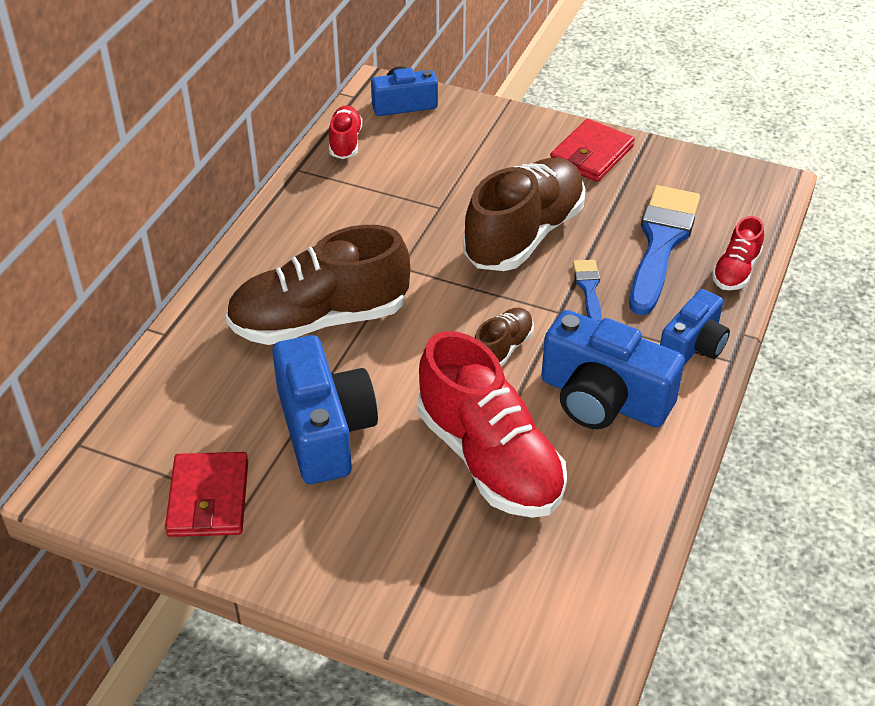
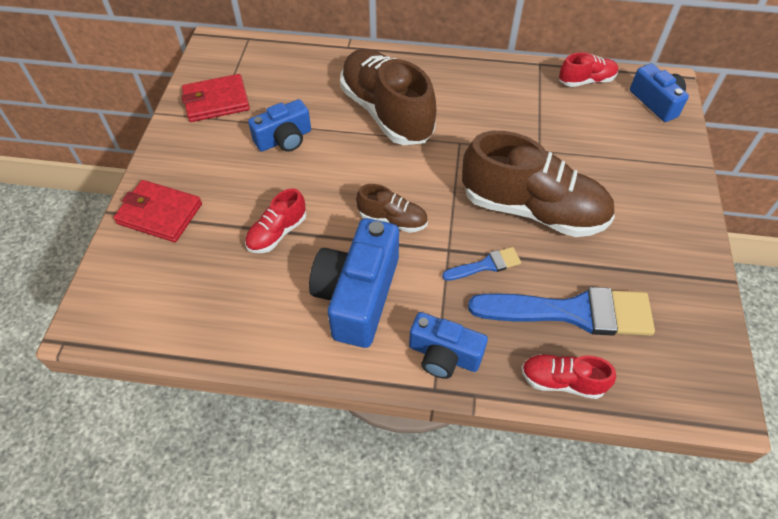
camera: 75 degrees right, 10 degrees up
blue camera [272,335,378,484] -> blue camera [248,99,311,152], size x0.61
red shoe [418,331,567,518] -> red shoe [245,188,306,253], size x0.48
red wallet [550,119,635,182] -> red wallet moved to [113,180,202,242]

